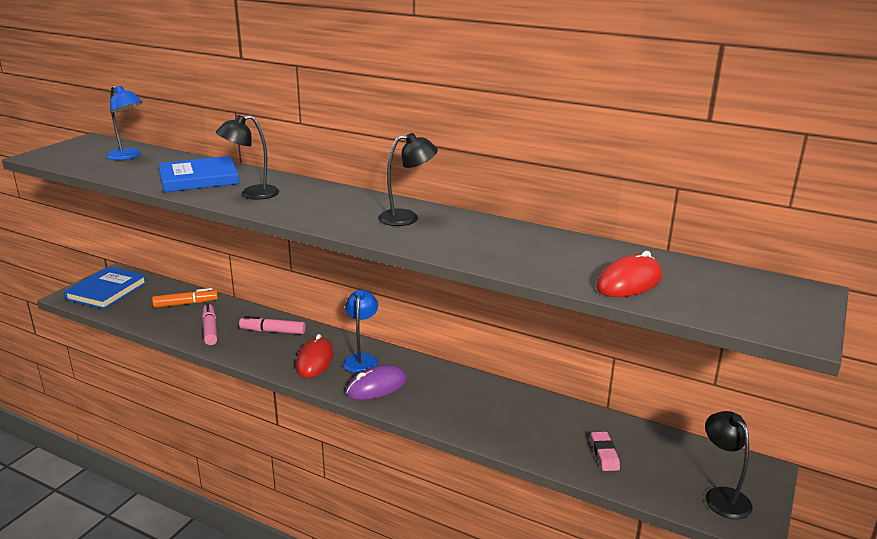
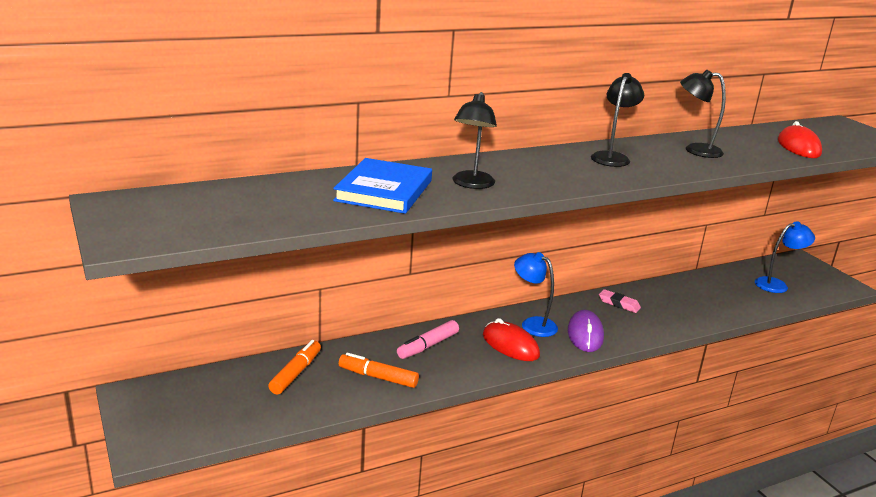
camera: 55 degrees left, 0 degrees up
blue book [64,267,147,309] -> none
blue lamp [107,85,142,160] -> blue lamp moved to [755,221,815,293]
pink marker [202,303,217,345] -> orange marker [339,353,419,388]
pink eraser [591,432,620,471] -> pink eraser moved to [599,289,641,313]
black lamp [705,411,752,519] -> black lamp moved to [680,70,726,158]

